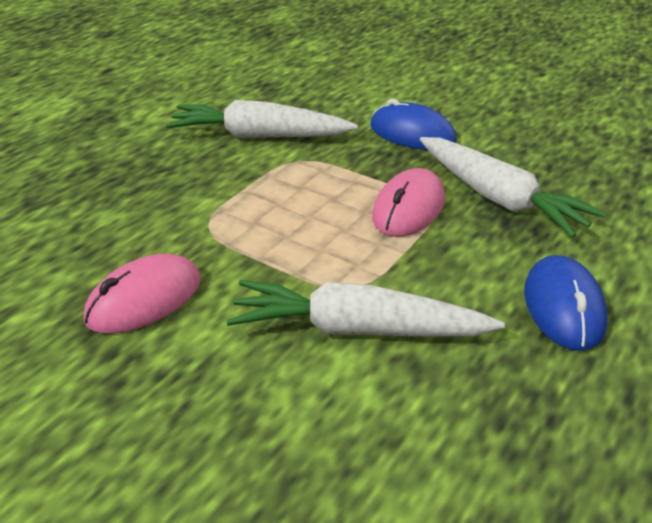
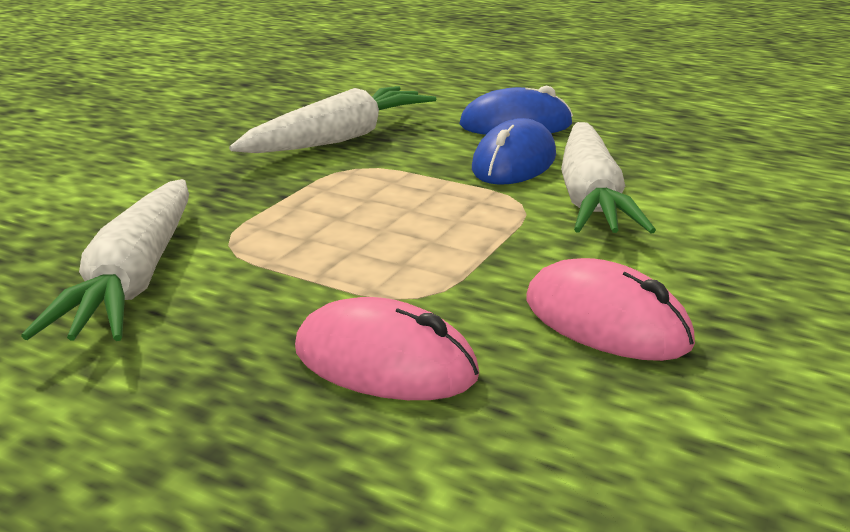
camera: 95 degrees left, 10 degrees down
blue mouse [370,99,457,150] -> blue mouse moved to [472,118,556,185]
pink mouse [372,168,445,237] -> pink mouse moved to [295,297,479,400]

